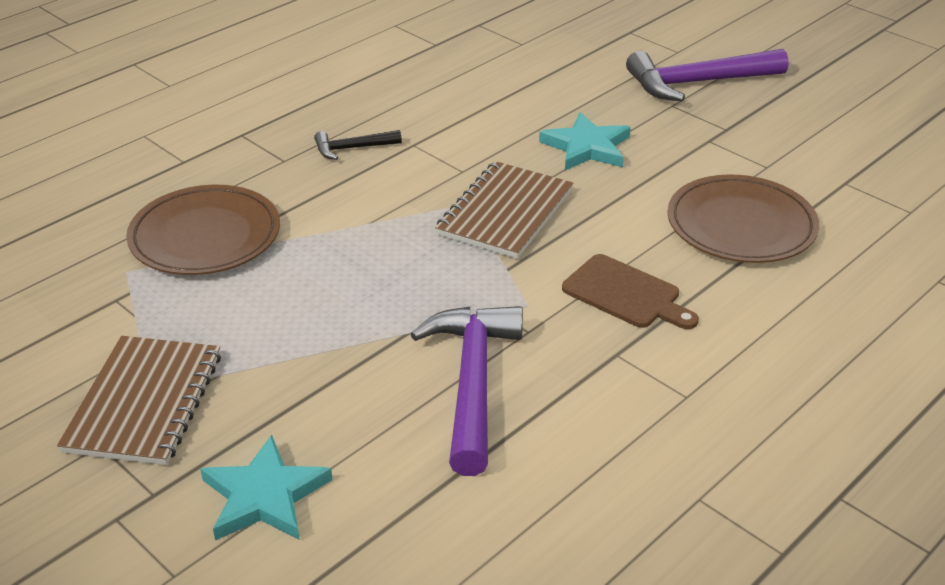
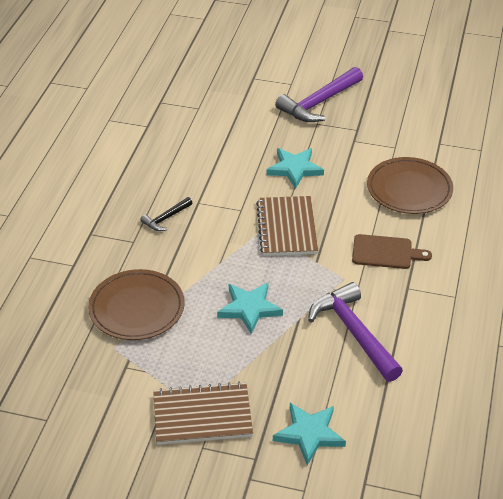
camera: 30 degrees left, 5 degrees up
brown notebook [57,336,221,465] -> brown notebook turned 75 degrees counterclockwise [153,382,253,445]
none -> turquoise star [217,283,283,334]

